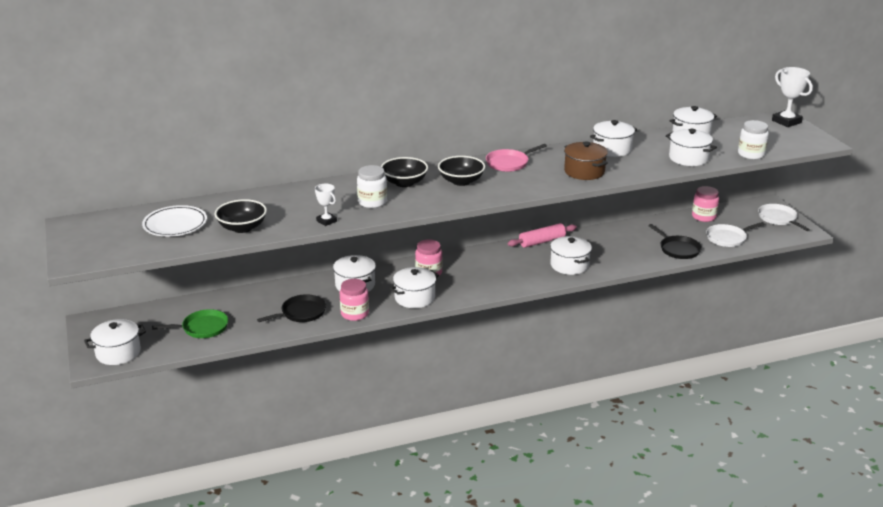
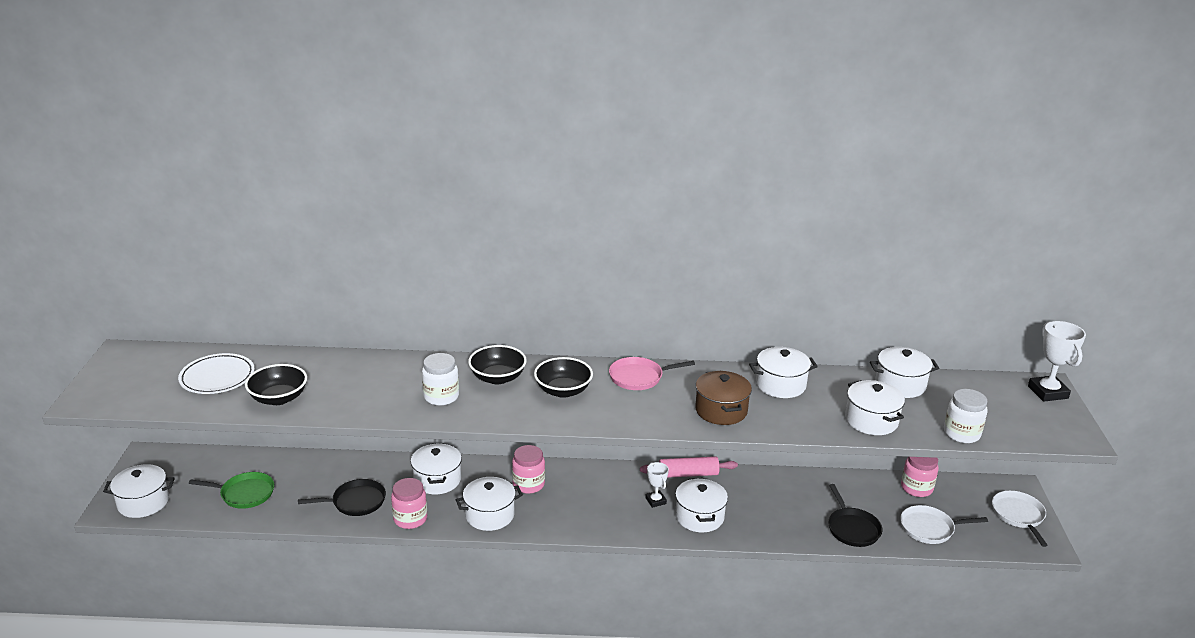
camera: 20 degrees right, 0 degrees up
white trophy [315,184,337,226] -> white trophy moved to [645,462,669,508]

